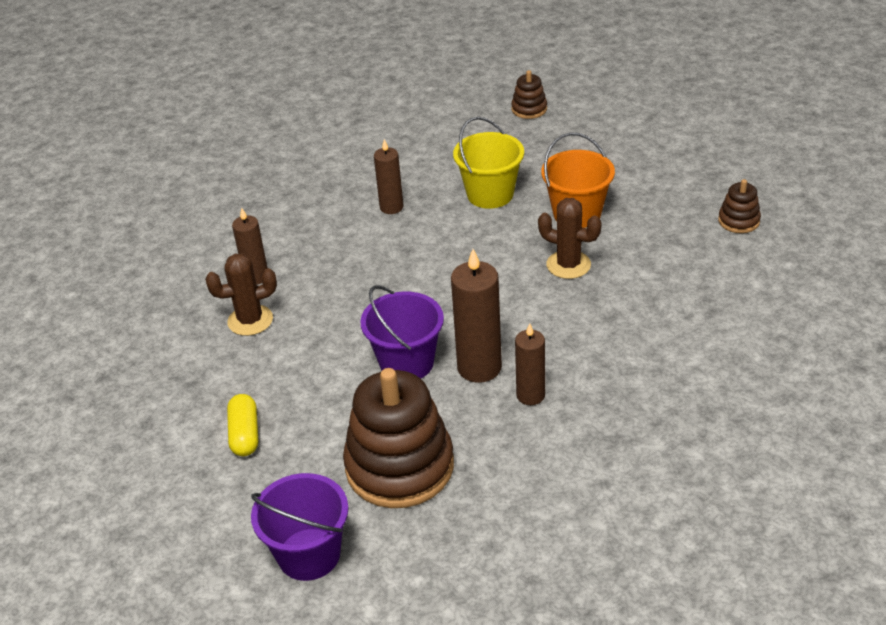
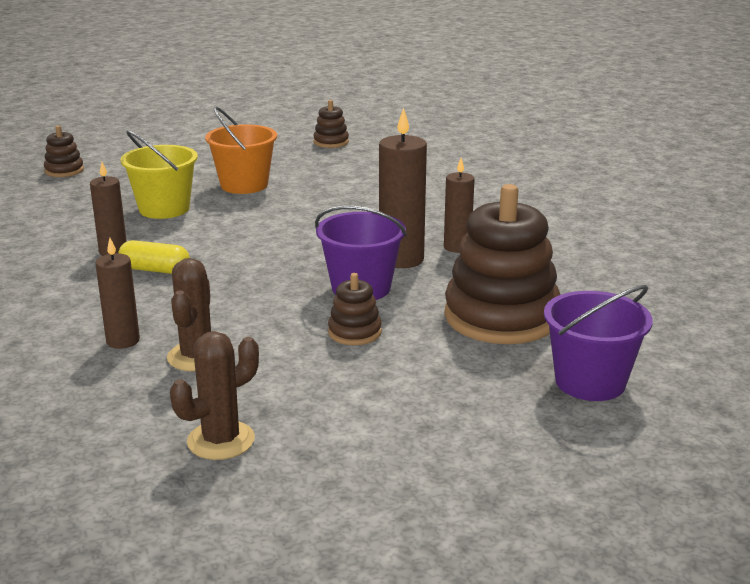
camera: 70 degrees left, 15 degrees down
yellow capsule [227,394,258,456] -> yellow capsule moved to [119,240,190,274]
brown cactus [538,198,602,279] -> brown cactus moved to [170,331,259,460]
none -> brown stacking toy [328,273,382,345]

